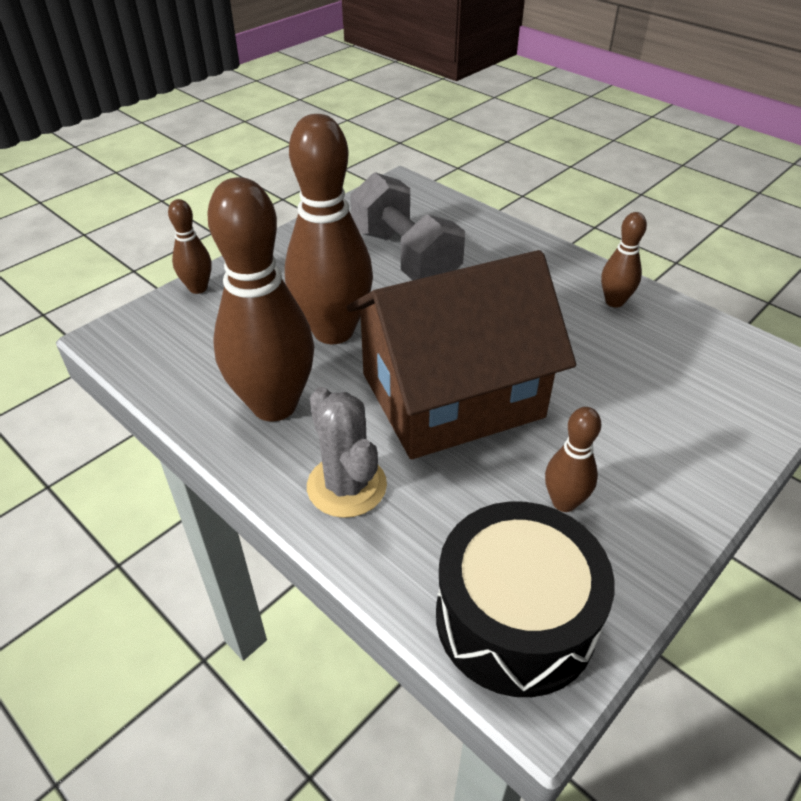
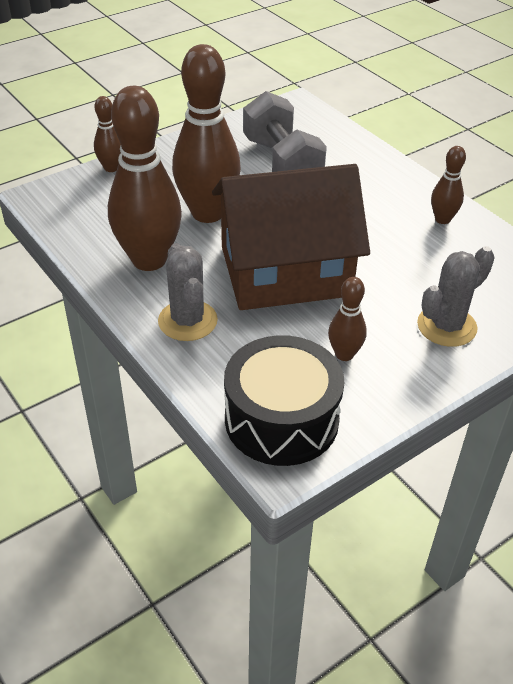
camera: 10 degrees right, 0 degrees up
none -> grey cactus [417,246,495,347]

